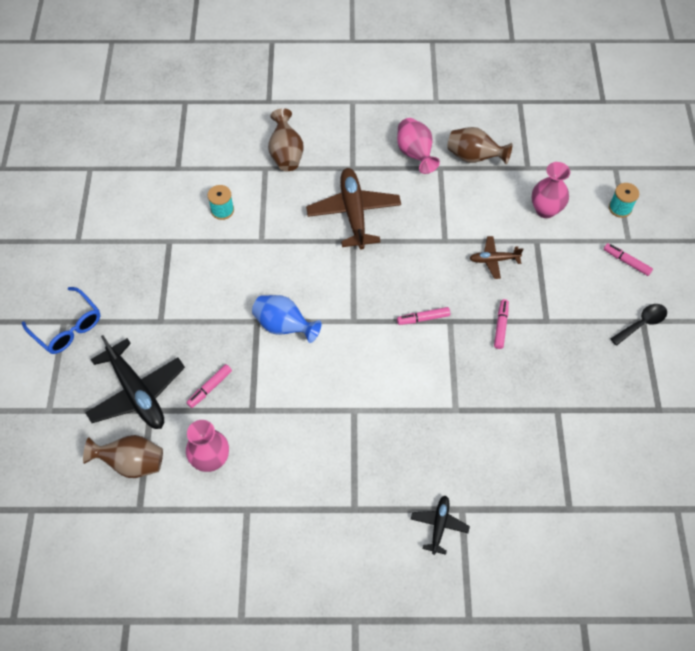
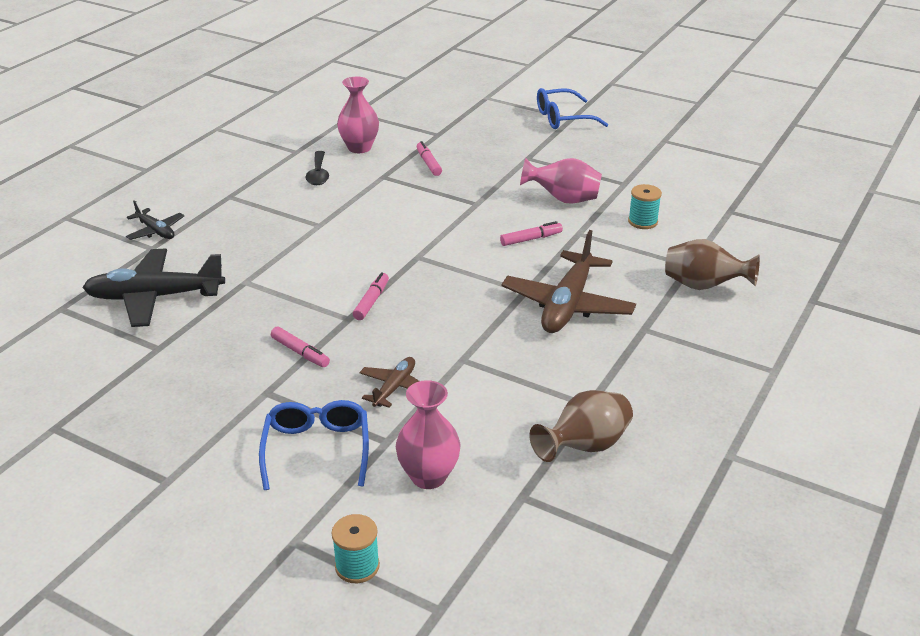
camera: 120 degrees right, 25 degrees down
brown vase [83,435,163,478] -> none
black plane [85,335,185,429] -> black plane moved to [82,249,225,327]
blue vase [252,295,321,343] -> none
brown plane [306,168,401,250] -> brown plane turned 90 degrees clockwise [502,230,636,333]
pink vase [397,118,440,174] -> pink vase moved to [520,158,602,204]
pink marker [604,243,653,276] -> pink marker moved to [500,221,563,246]
black spoon [610,304,667,346] -> black spoon moved to [306,151,329,185]
none -> blue glasses [259,400,369,490]

